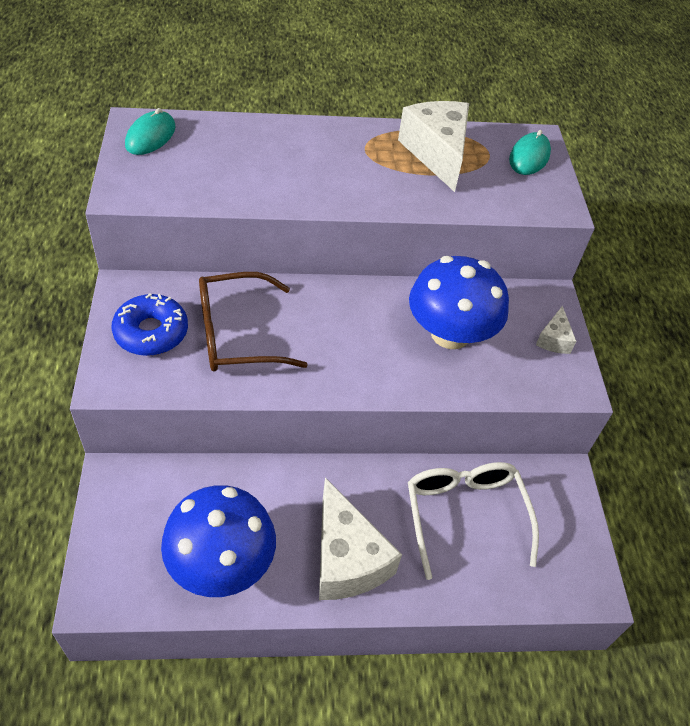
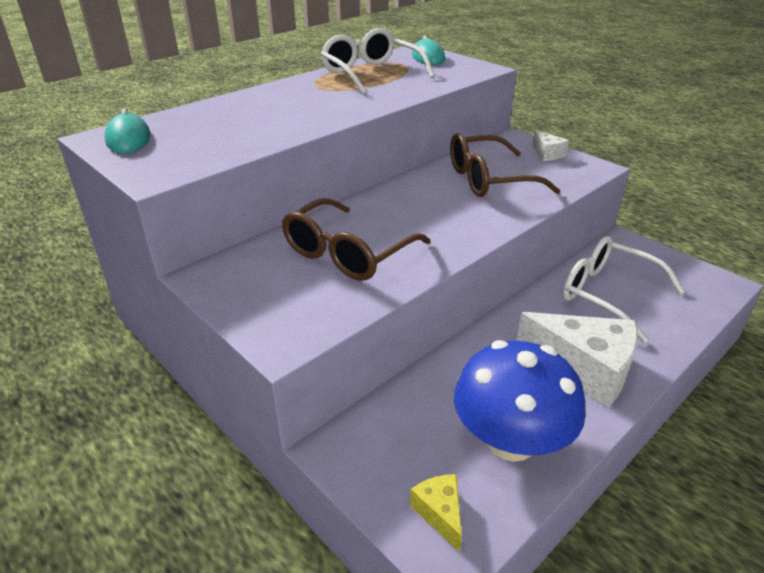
camera: 35 degrees left, 15 degrees down
blue donut [112,293,188,356] -> none
white cheese [398,101,469,192] -> white glasses [320,28,435,95]
blue mushroom [409,256,509,349] -> brown glasses [450,133,561,197]
none -> yellow cheese [410,474,462,552]

